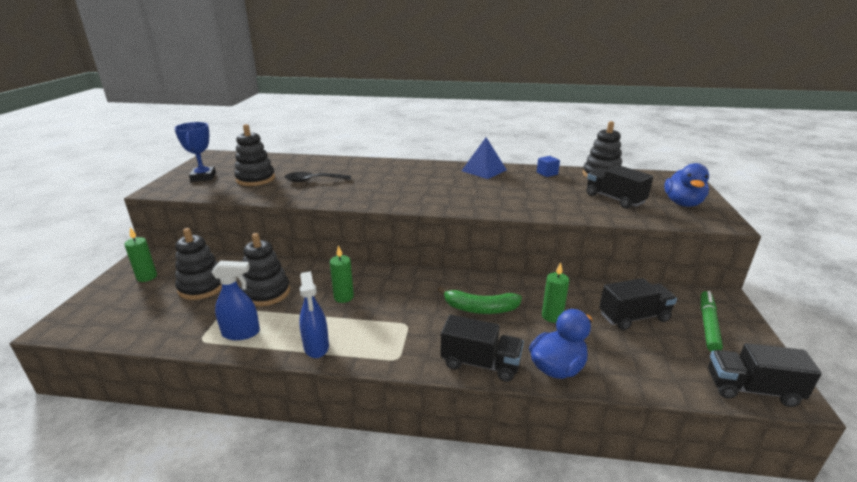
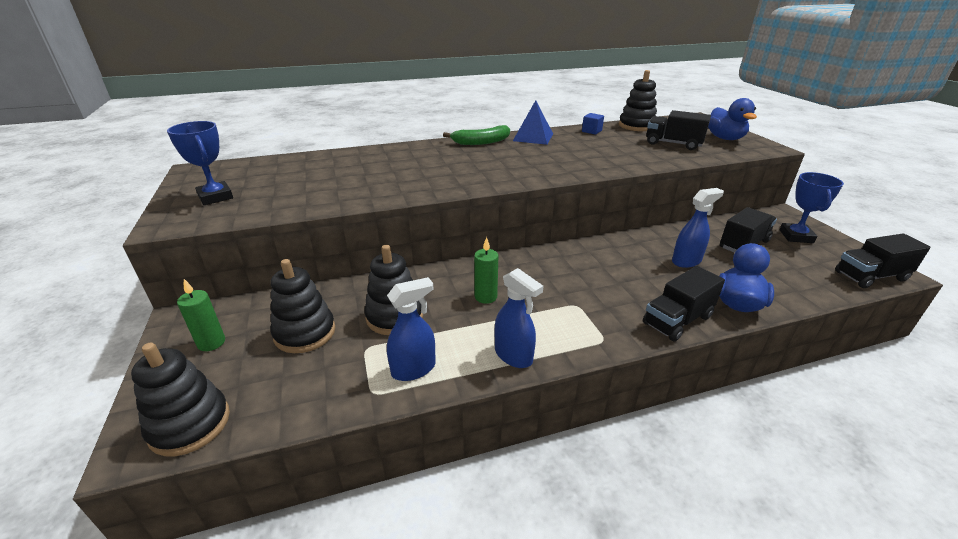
camera: 25 degrees left, 5 degrees up
black stacking toy [234,124,275,186] -> black stacking toy moved to [131,343,230,456]
black spoon [284,172,351,182] -> none
green banana [438,287,522,314] -> green banana moved to [443,125,510,145]
black truck [440,315,524,382] -> black truck turned 150 degrees clockwise [643,266,725,342]
green candle [542,262,569,323] -> blue spray bottle [672,188,724,268]
green marker [701,291,723,352] -> blue trophy [779,172,844,243]

